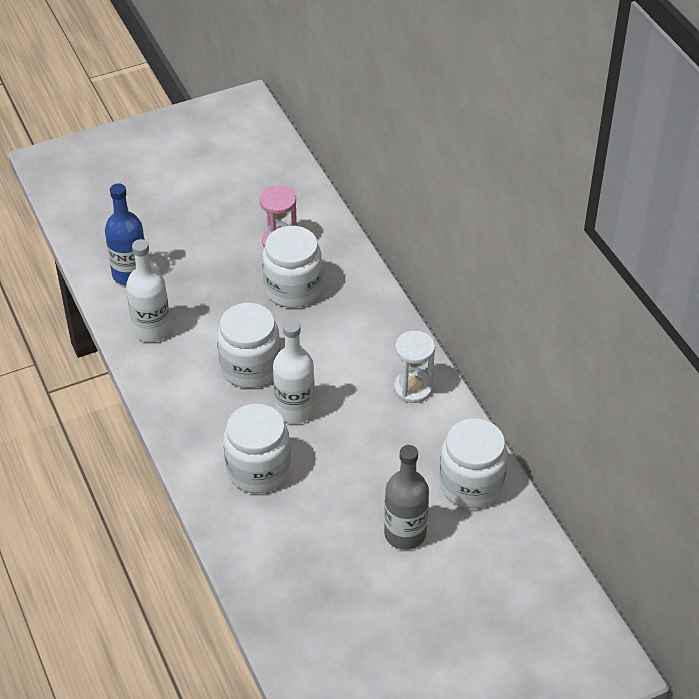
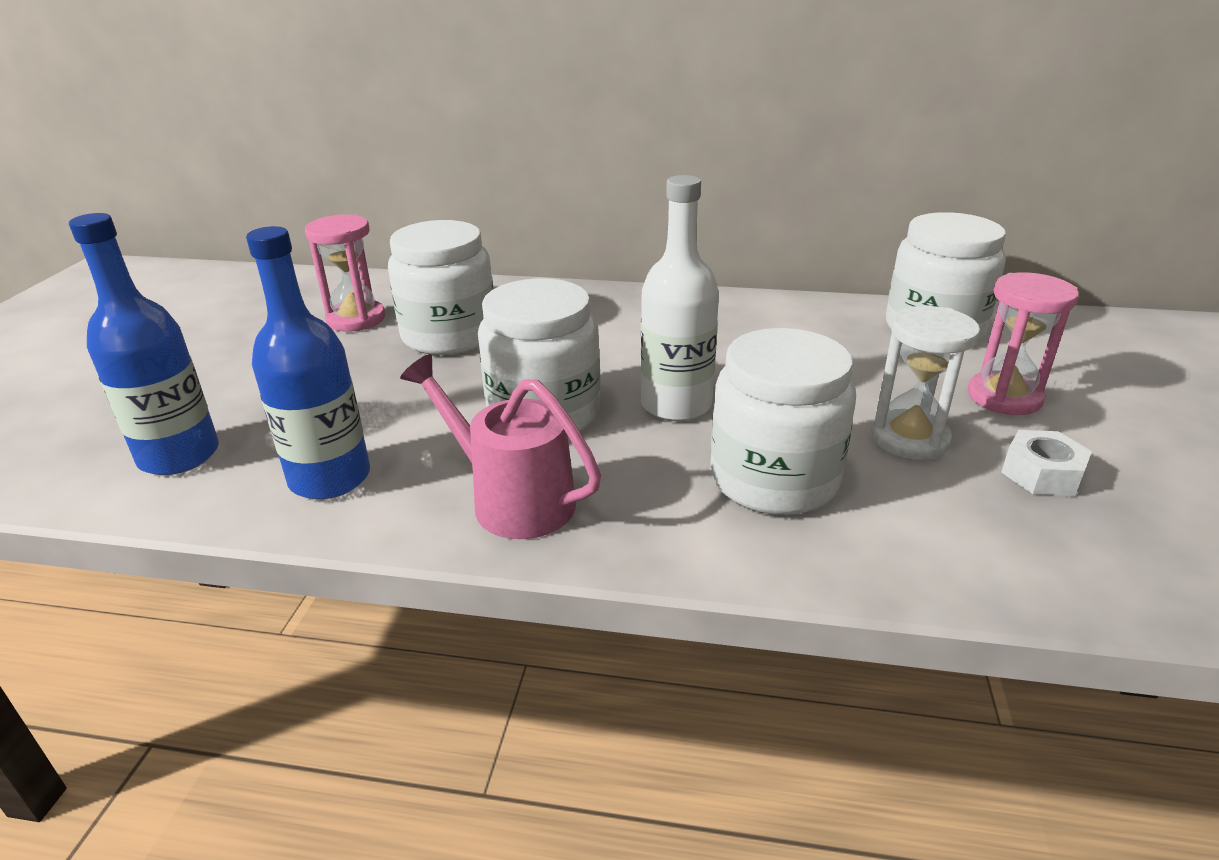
camera: 55 degrees left, 15 degrees down
white bottle [126,239,171,342] -> blue bottle [246,226,370,499]
grey bottle [384,445,429,550] -> pink hourglass [968,272,1079,415]
white hourglass [394,331,435,403] -> white hourglass moved to [871,306,980,460]
none -> pink watering can [400,354,601,539]
none -> white nut [1001,430,1092,496]

